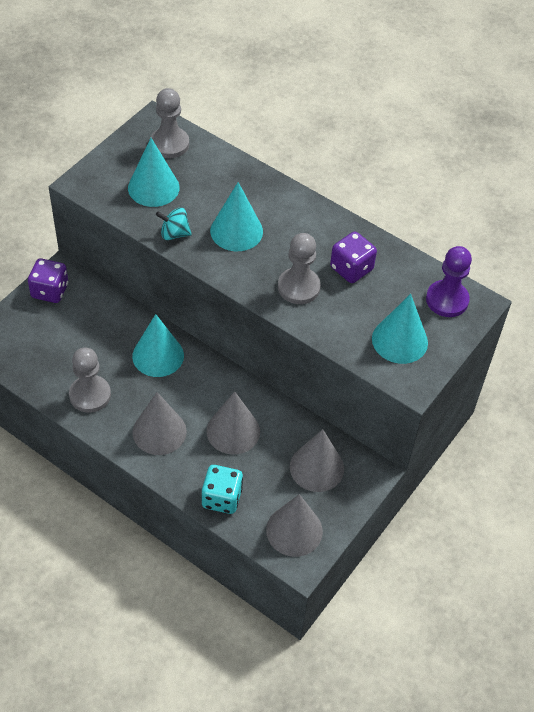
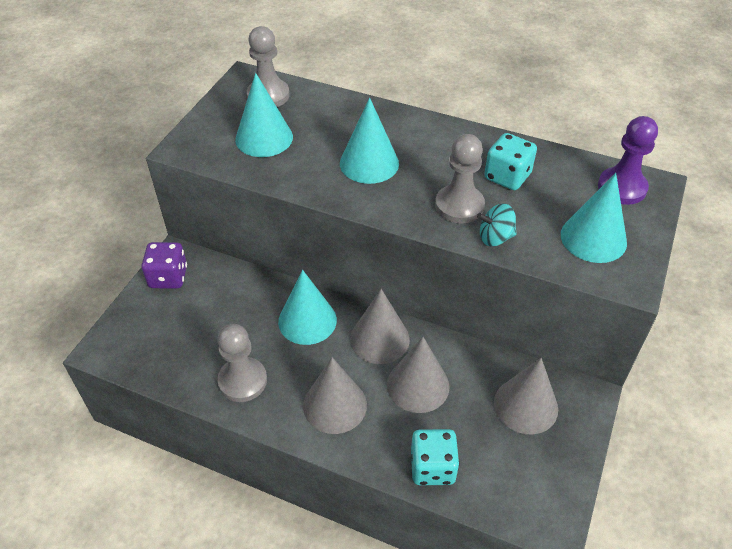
camera: 10 degrees left, 5 degrees down
turquoise spinning top [156,208,192,240] -> turquoise spinning top moved to [477,204,517,246]
grey cone [266,494,323,557] -> grey cone moved to [350,289,410,364]
purple dice [330,232,377,283] -> turquoise dice [484,133,537,190]

